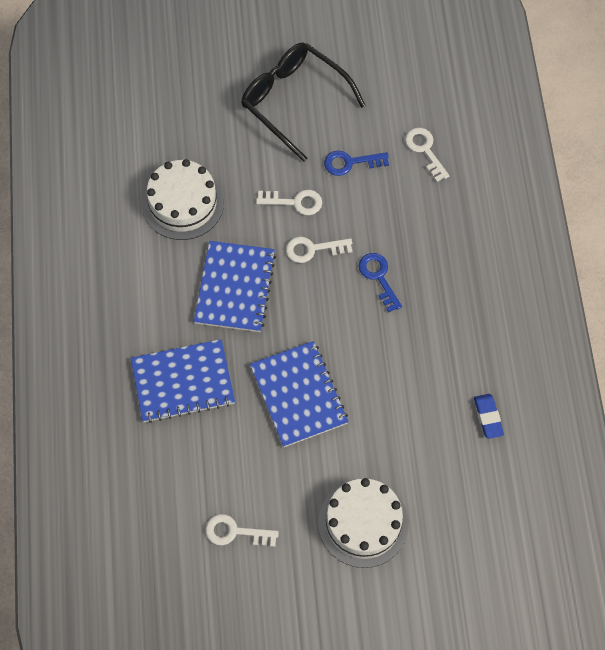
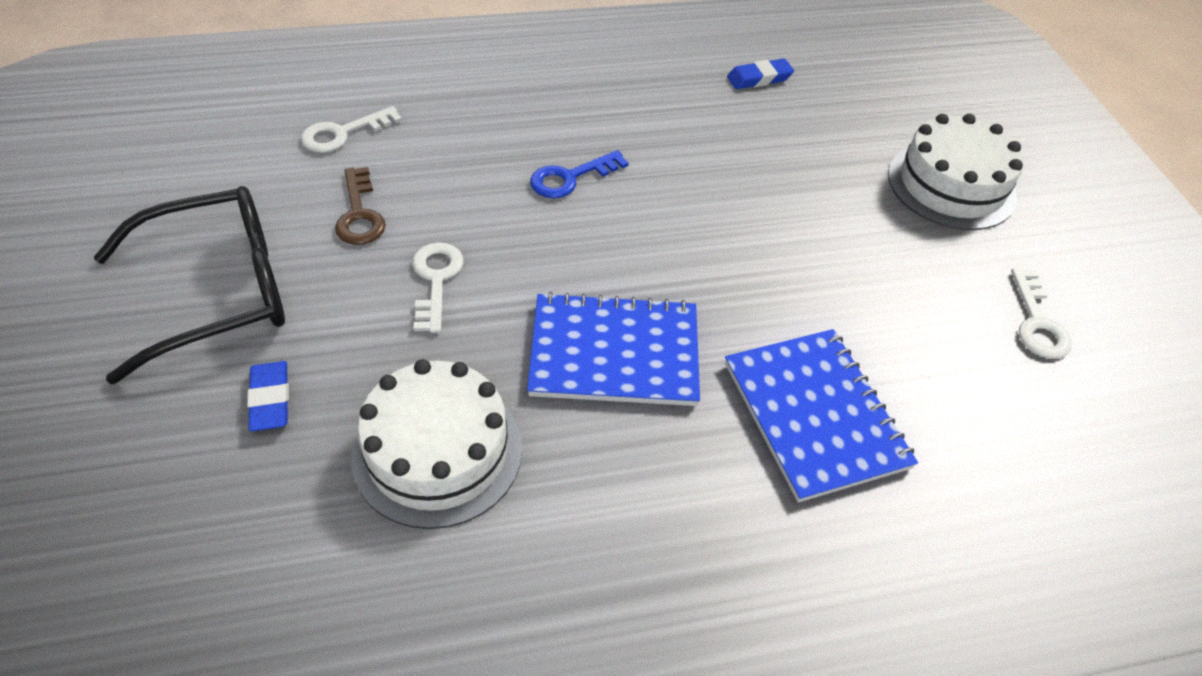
camera: 100 degrees left, 15 degrees down
black glasses [241,42,366,162] -> black glasses turned 150 degrees counterclockwise [94,186,285,384]
blue notebook [250,341,349,447] -> none
white key [286,236,352,263] -> none
blue key [324,151,389,176] -> brown key [335,167,386,245]
none -> blue eraser [247,361,289,431]

